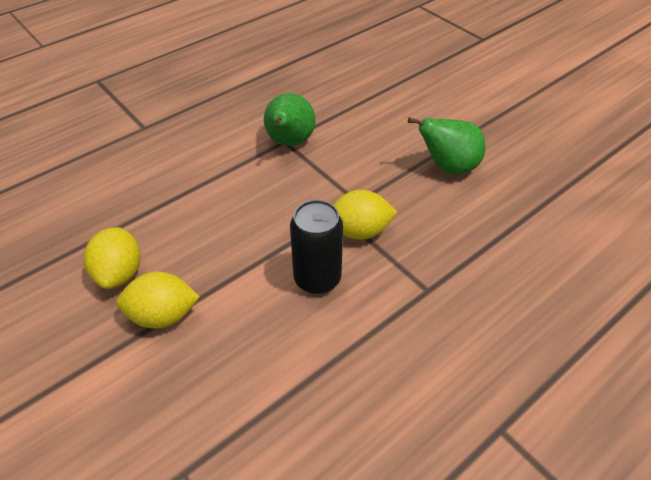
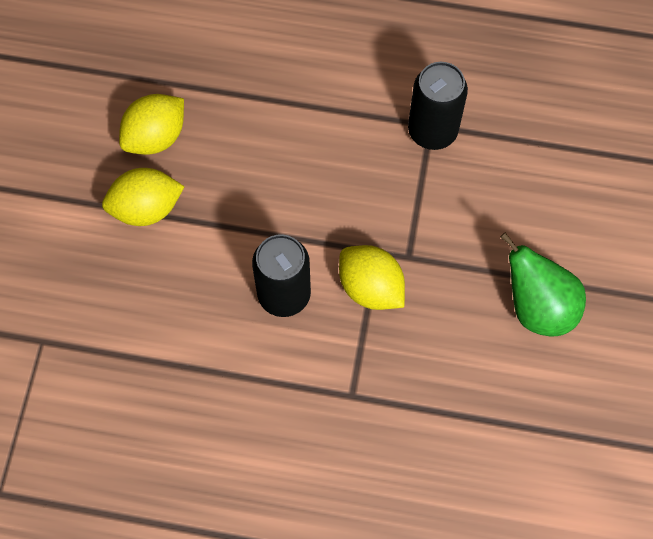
camera: 50 degrees right, 20 degrees up
yellow lemon [116,272,200,328] -> yellow lemon turned 60 degrees counterclockwise [102,168,185,226]
green pear [264,93,315,146] -> black can [408,62,468,150]

